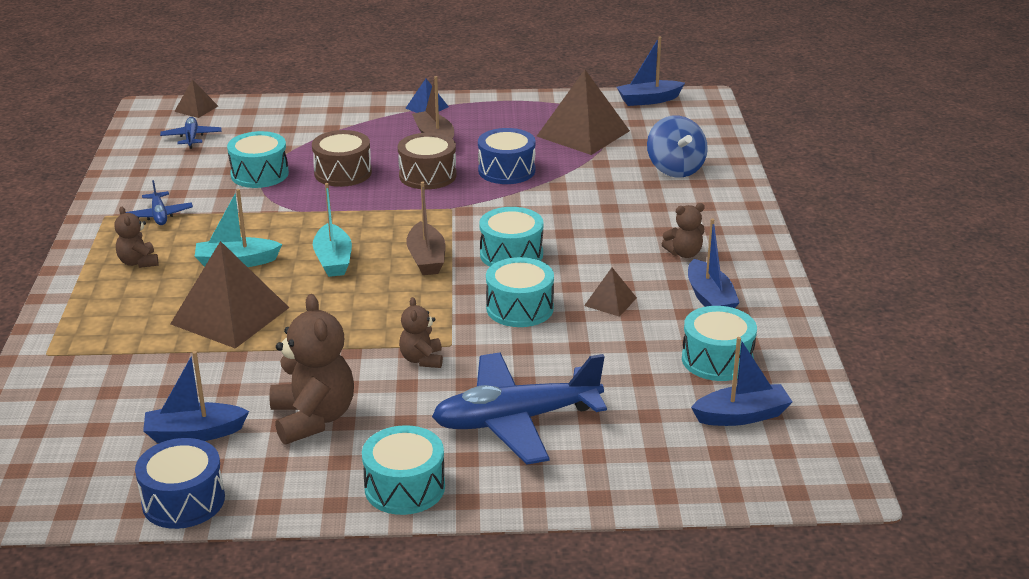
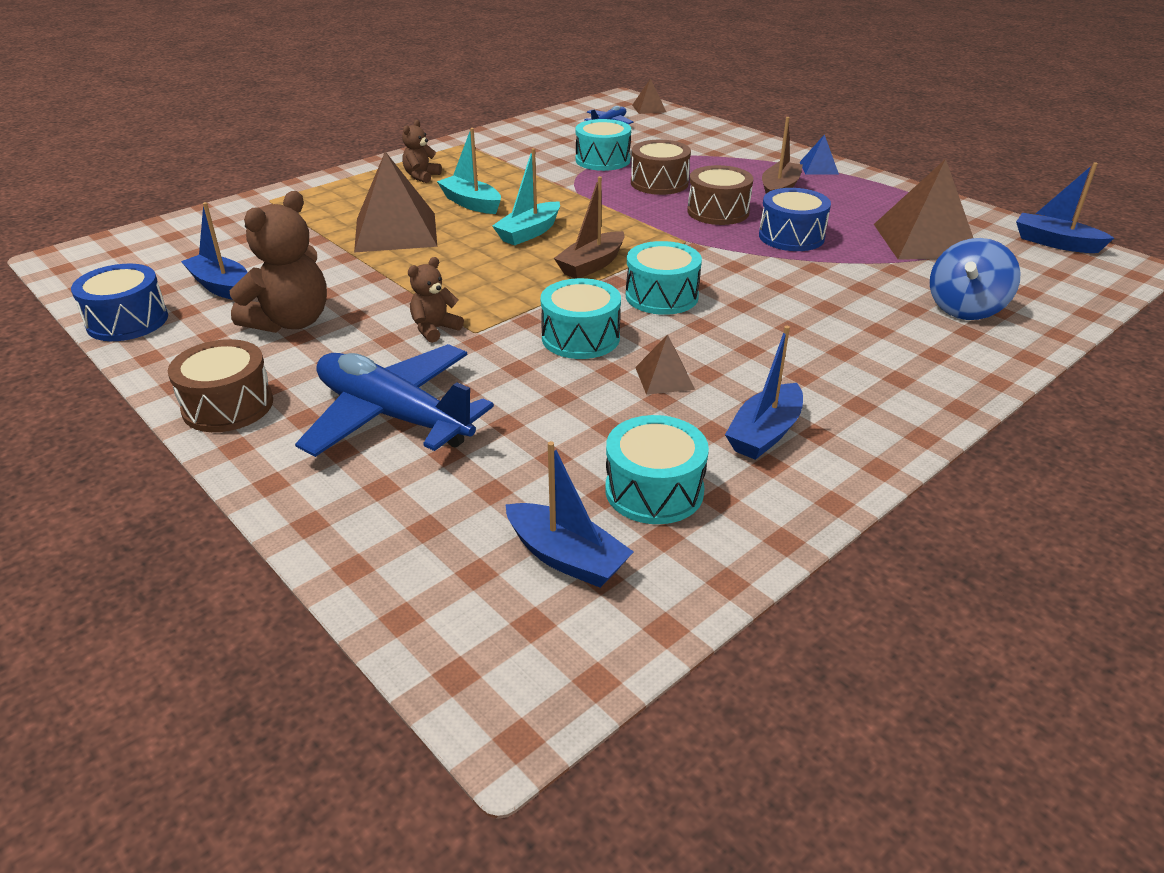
camera: 50 degrees right, 5 degrees up
blue plane [126,180,193,225] -> none
turquoise drum [362,425,445,515] -> brown drum [168,339,273,432]
brown teddy bear [662,203,705,258] -> none

